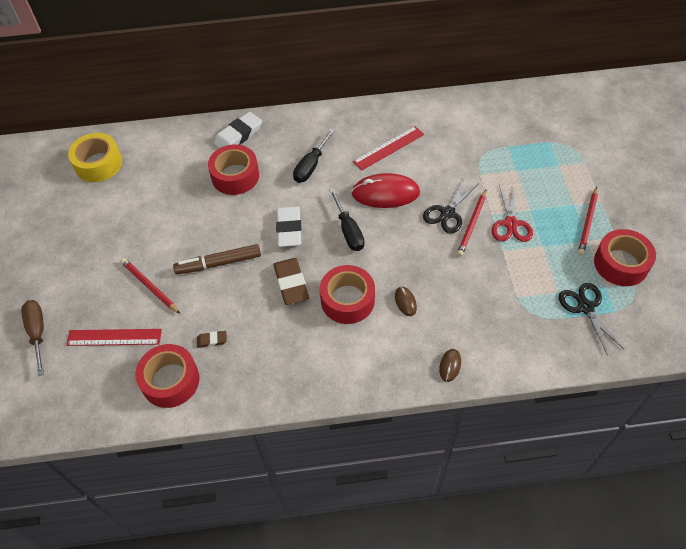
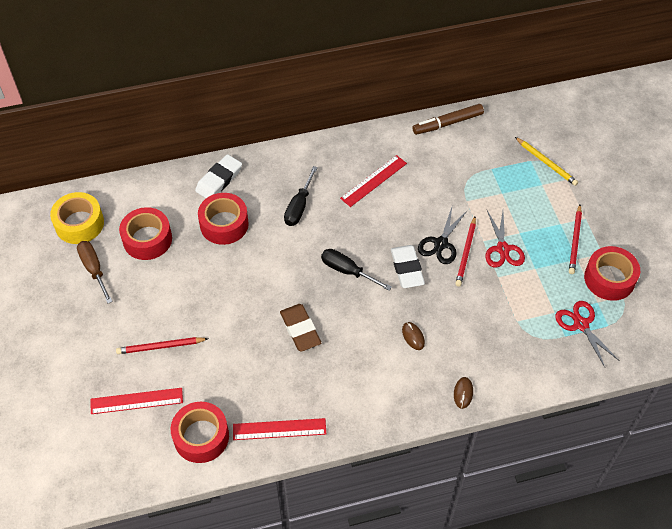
camera: 10 degrees left, 0 degrees up
brown screwdriver [21,300,44,376] -> brown screwdriver moved to [77,241,113,304]
red pencil [120,258,180,314] -> red pencil turned 45 degrees counterclockwise [116,337,208,354]
brown marker [173,244,261,274] -> brown marker moved to [412,104,484,135]
brown eraser [197,331,227,348] -> none
white eraser [276,206,301,247] -> white eraser moved to [391,245,425,288]
red tape [320,265,375,324] -> red tape moved to [119,207,172,260]
black screwdriver [329,189,365,251] -> black screwdriver turned 150 degrees clockwise [321,249,392,291]
red mouse [351,173,420,208] -> none
black scissors [559,283,624,356] -> red scissors [555,301,620,367]
none -> red ruler [233,418,326,440]
none -> yellow pencil [515,137,578,186]

